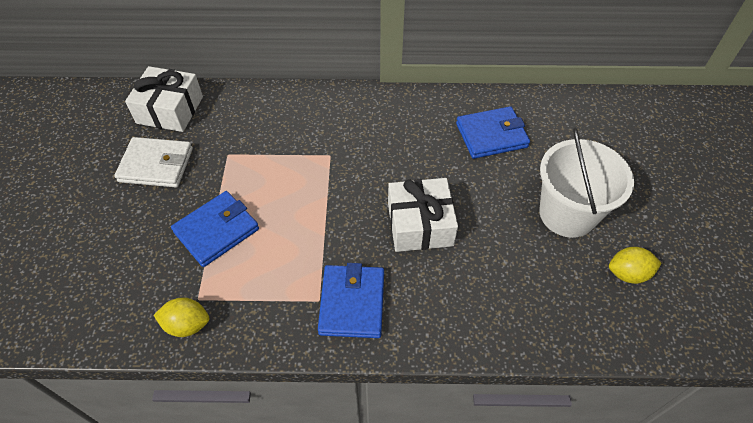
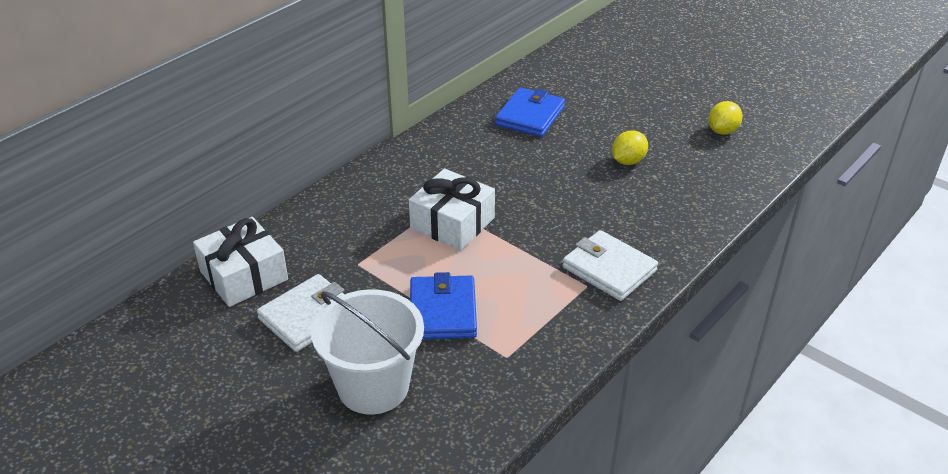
camera: 50 degrees left, 15 degrees down
yellow lemon [154,297,209,337] -> yellow lemon moved to [612,131,648,165]
blue wallet [318,263,384,338] -> white wallet [562,230,658,301]
white gift [388,178,458,252] -> white gift moved to [409,169,495,251]
white bucket [539,127,634,238] -> white bucket moved to [311,289,424,415]

